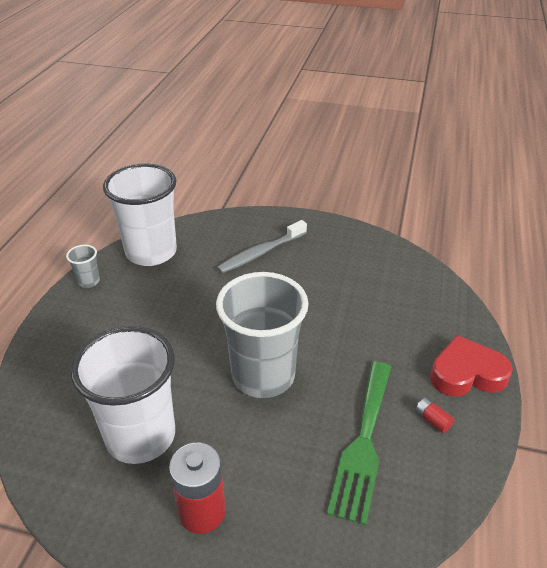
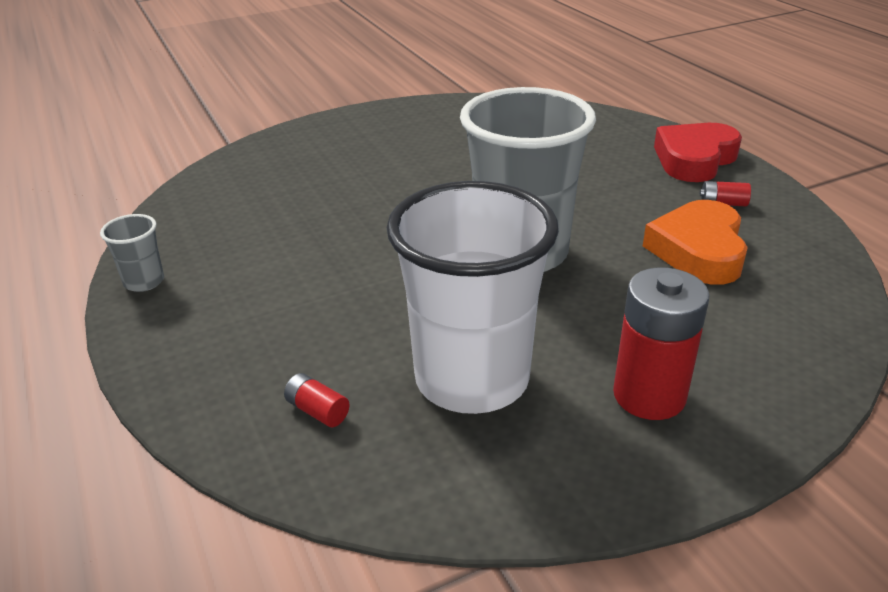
camera: 40 degrees left, 5 degrees down
white cup [103,164,177,266] -> none
grey toothbrush [217,220,307,273] -> none
green fork [327,362,391,526] -> orange heart [643,200,748,285]
none -> red battery [284,373,349,427]

